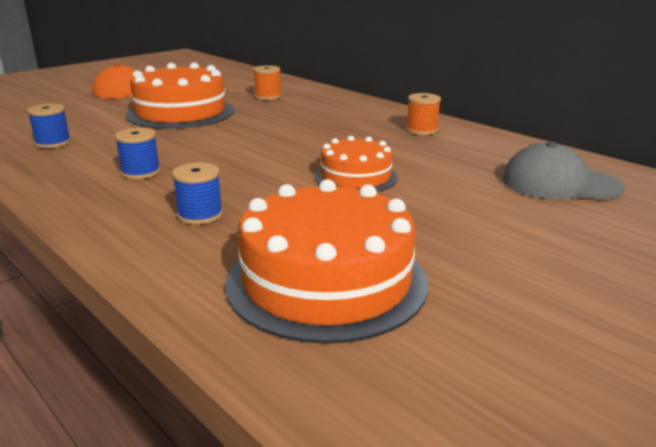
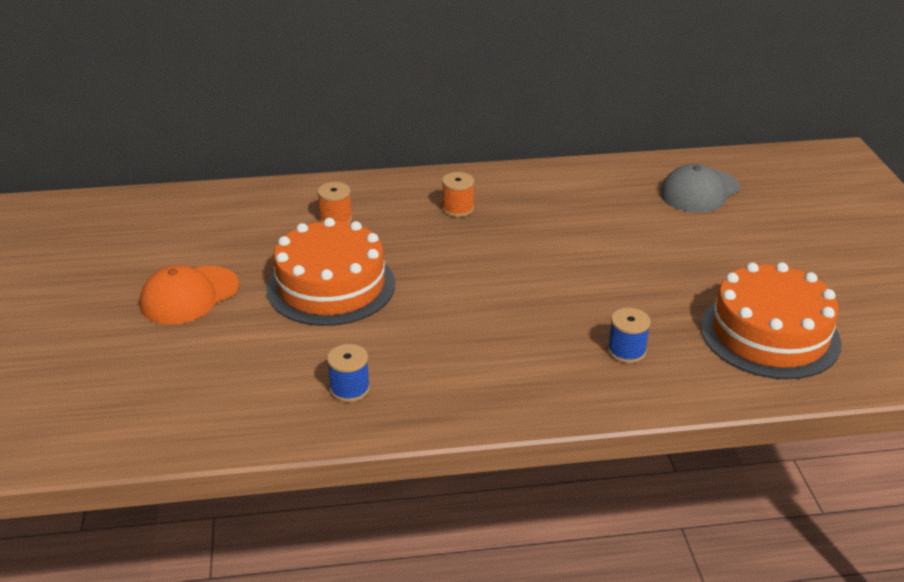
camera: 55 degrees left, 10 degrees up
blue spool [115,127,161,179] -> none
orange cake [314,136,398,192] -> none
orange spool [406,93,441,135] -> orange spool moved to [442,172,474,217]

